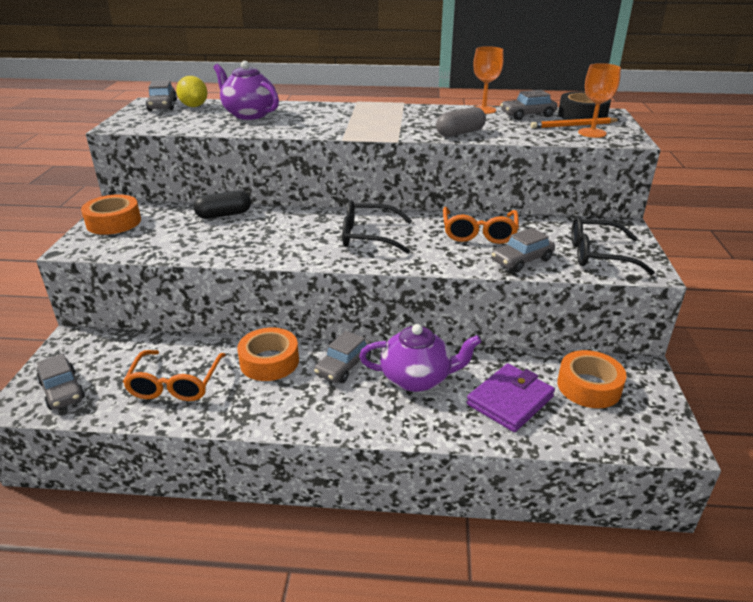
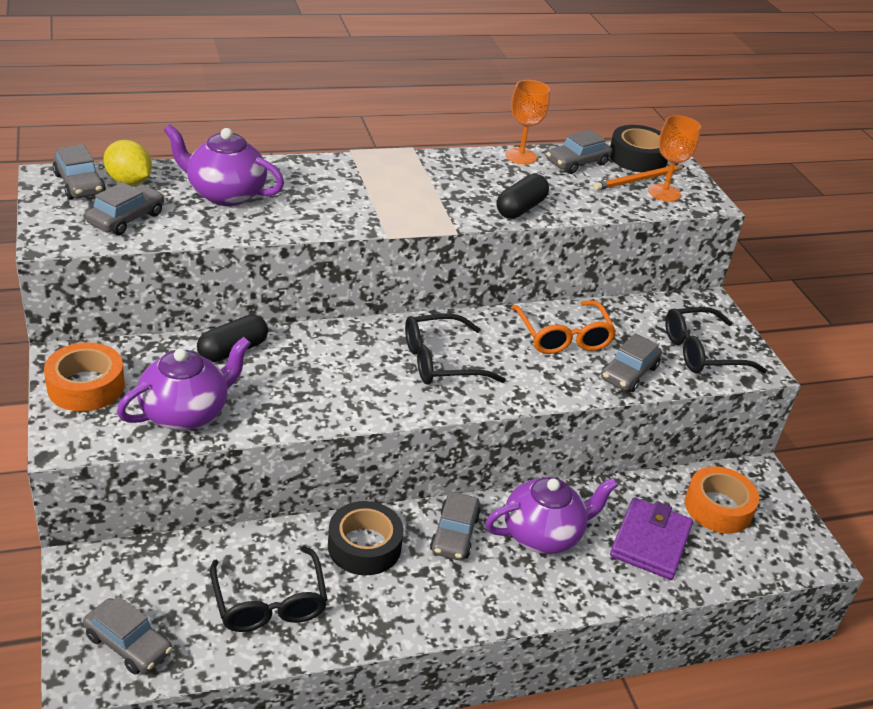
camera: 25 degrees left, 5 degrees up
orange glasses [123,350,226,401] -> black glasses [210,546,328,632]
orange tape [237,328,299,381] -> black tape [328,501,404,575]
grey capsule [436,107,486,137] -> black capsule [497,174,549,219]
none -> grey car [85,182,164,235]
none -> purple teapot [117,337,251,430]

